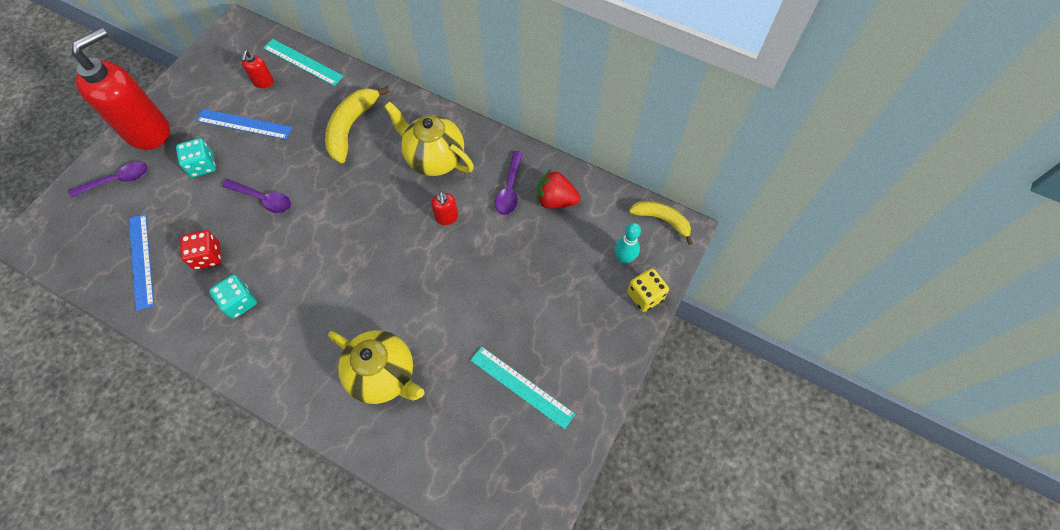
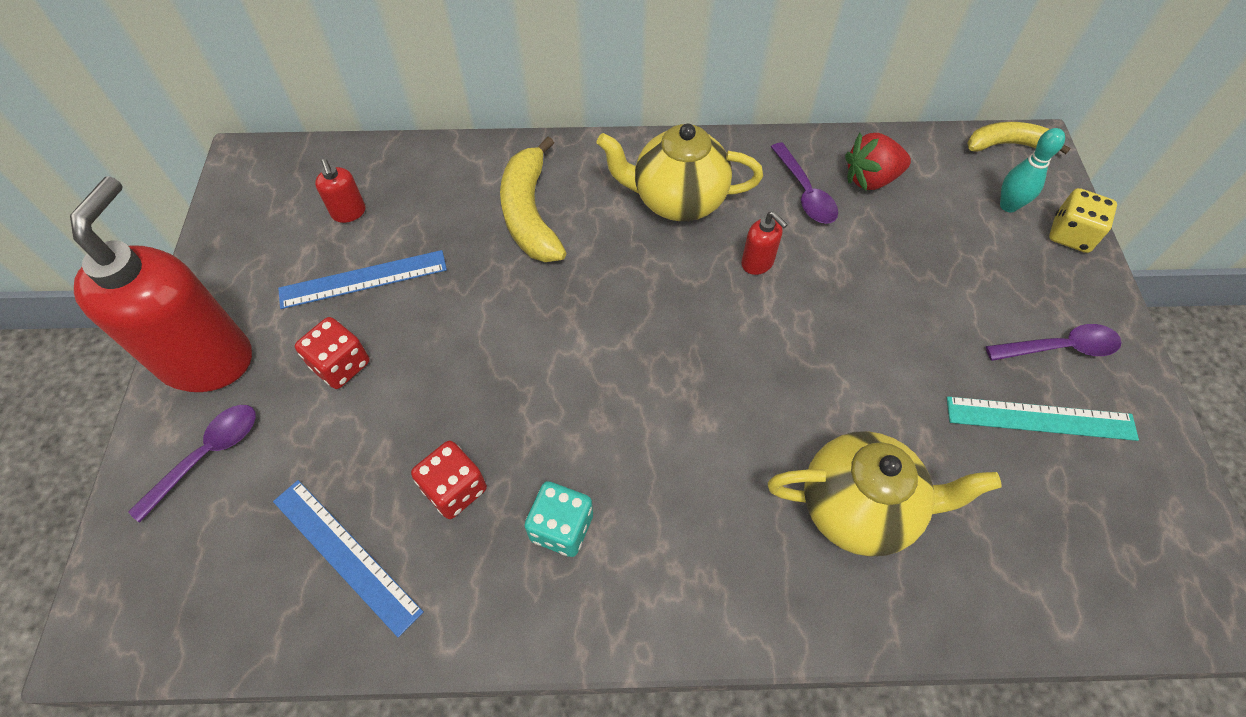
camera: 30 degrees left, 5 degrees down
turquoise dice [176,138,216,178] -> red dice [295,317,370,389]
purple spoon [222,179,291,213] -> purple spoon moved to [986,324,1122,361]
turquoise ruler [263,39,344,86] -> none

